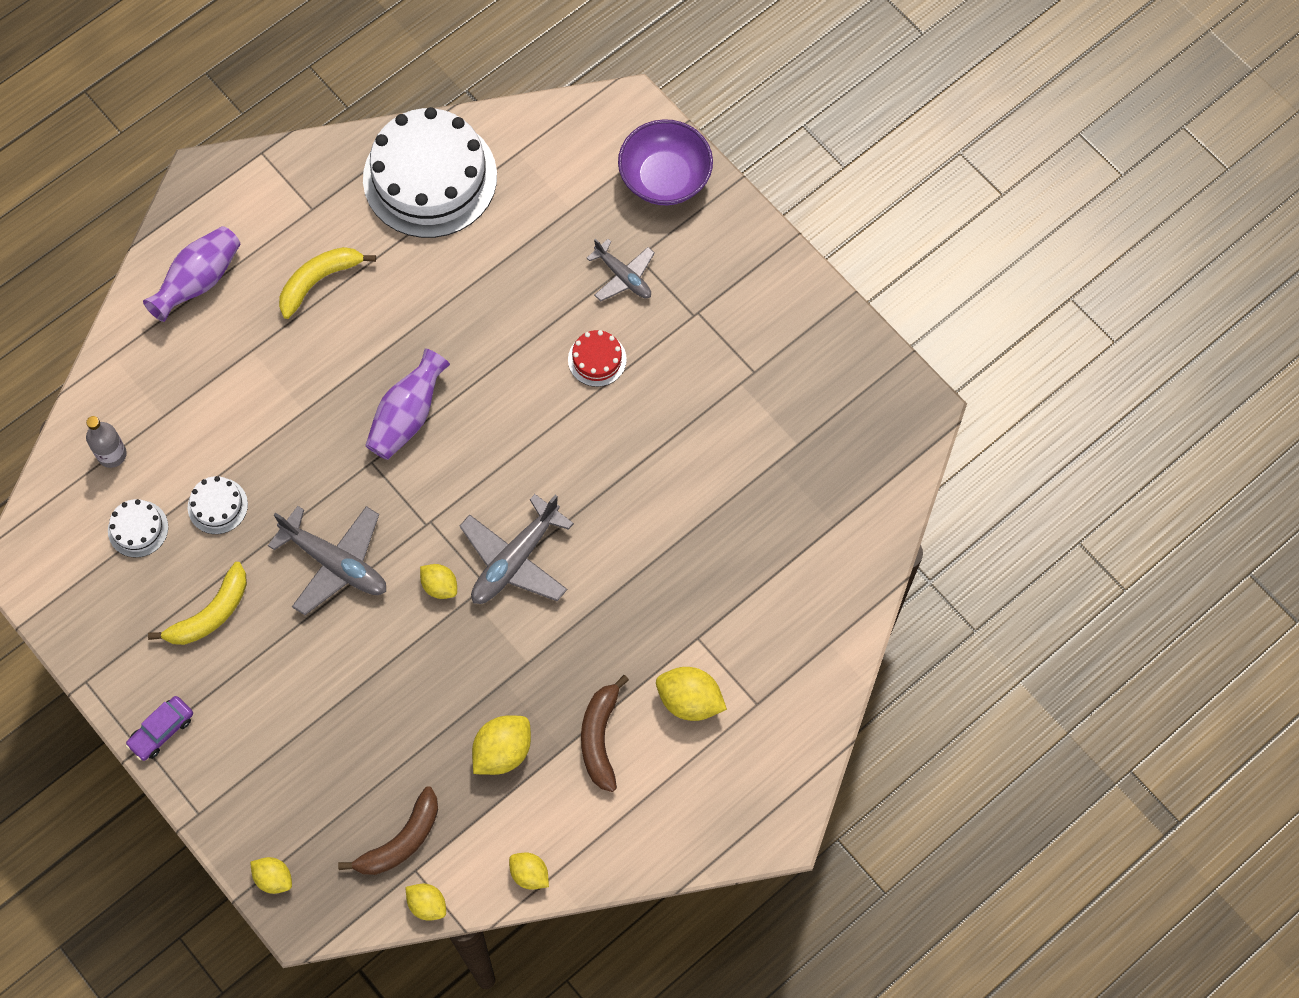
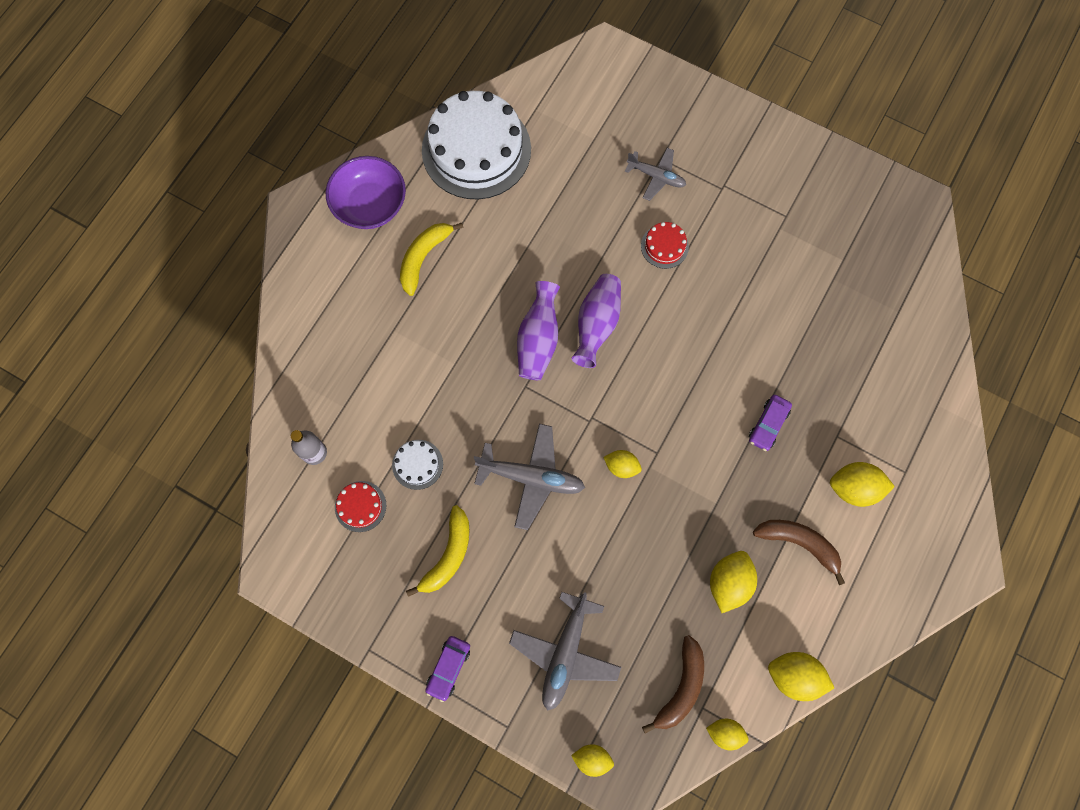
camera: 20 degrees left, 5 degrees up
white cake [108,499,168,558] -> red cake [335,481,386,532]
purple vase [143,226,240,322] -> purple vase moved to [572,274,621,368]
grey plane [460,494,574,604] -> grey plane moved to [509,592,621,711]
yellow lemon [509,853,549,890] -> yellow lemon [768,652,834,701], size x1.58
brown banana [581,675,629,792] -> brown banana turned 135 degrees clockwise [753,520,845,585]
purple bowl [618,119,713,205] -> purple bowl moved to [326,156,406,229]
none -> purple car [749,395,792,451]

